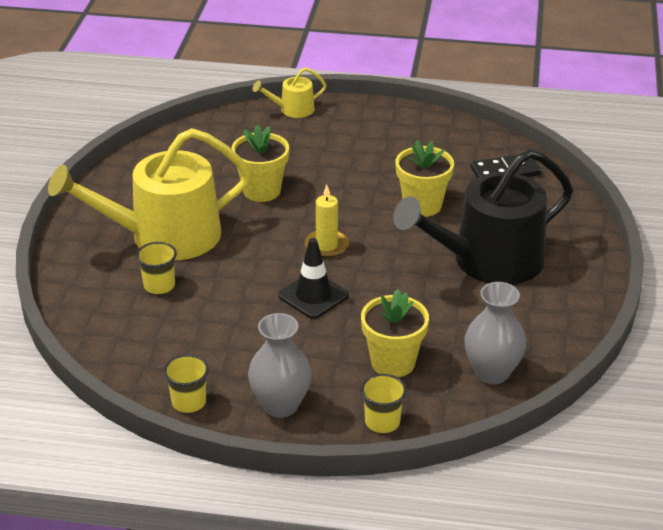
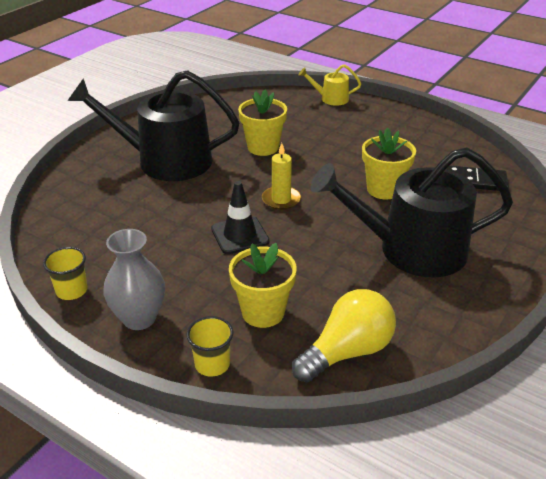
camera: 25 degrees right, 0 degrees up
yellow watering can [48,128,251,260] -> black watering can [67,70,240,181]
yellow cup [136,242,177,294] -> none
grey vase [464,282,526,384] -> yellow light bulb [292,289,396,382]

